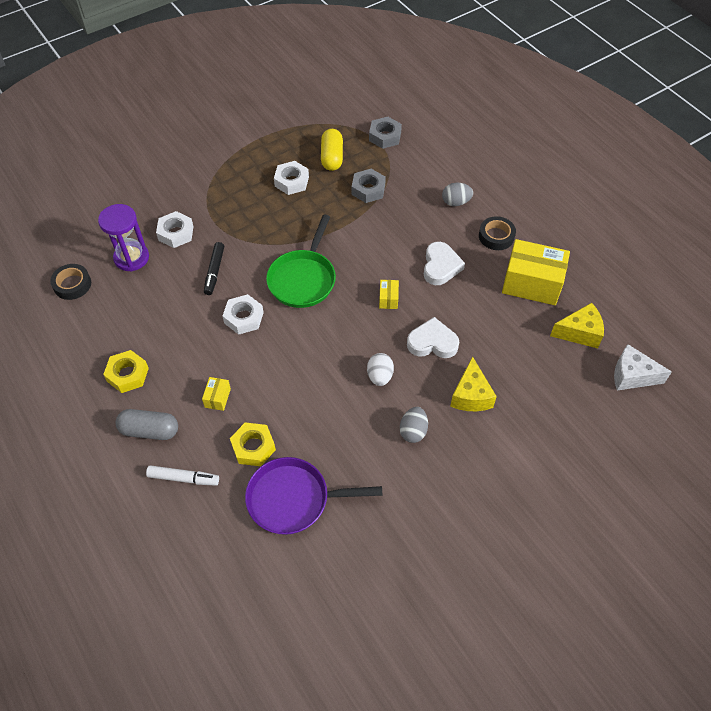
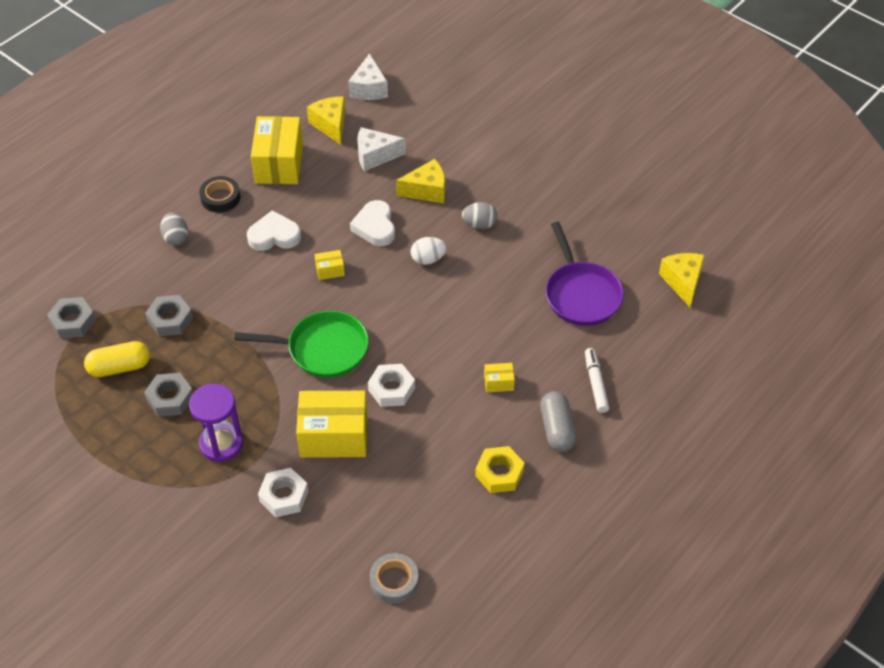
camera: 105 degrees left, 5 degrees down
black tape [50,264,91,300] -> grey tape [370,553,419,603]
purple hourglass [98,204,149,271] -> purple hourglass moved to [189,384,243,462]
black marker [204,242,224,295] -> yellow box [296,391,368,458]
yellow nut [230,422,276,466] -> none
white nut [274,161,309,195] -> grey nut [144,373,193,417]
none -> white cheese [357,127,406,171]
none -> yellow cheese [659,253,705,307]

